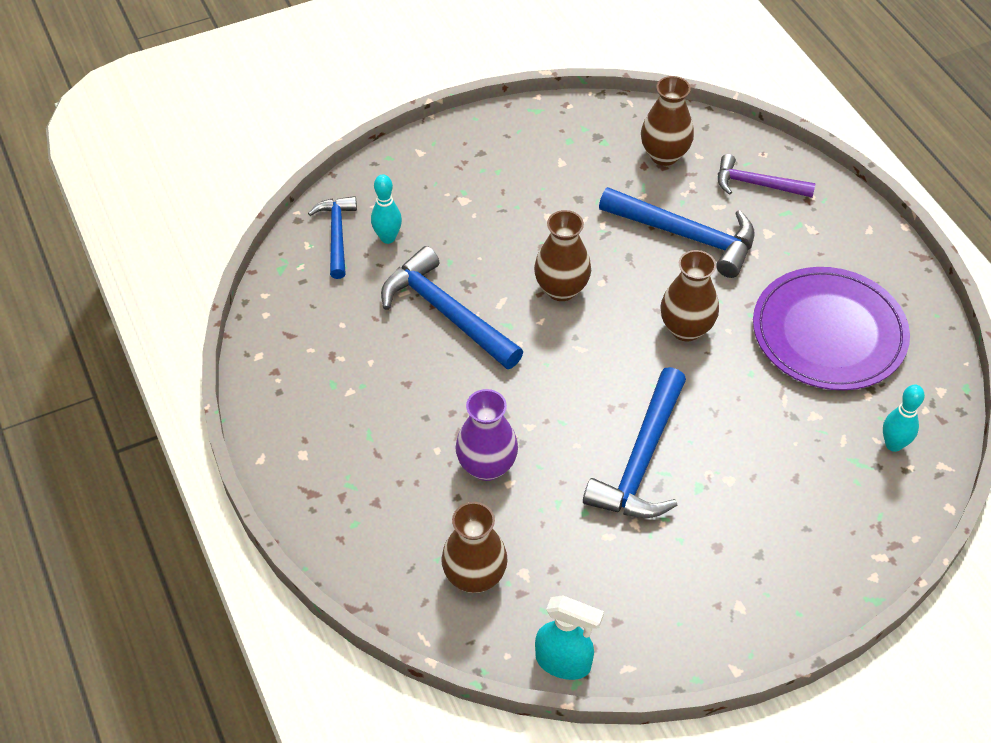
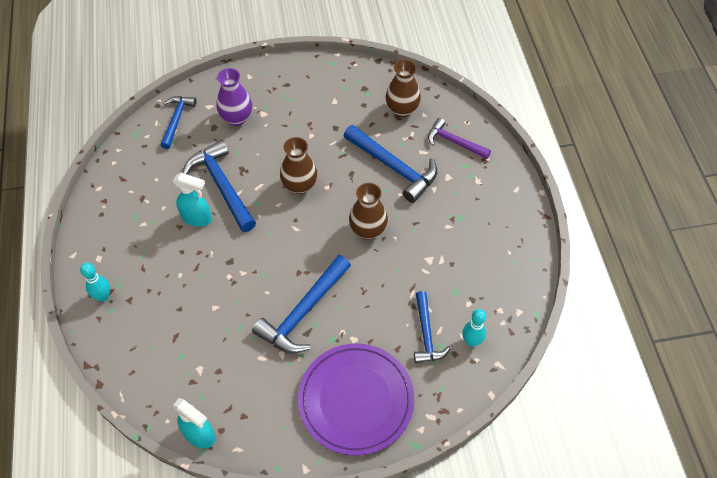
camera: 15 degrees right, 5 degrees up
turquoise bowling pin [371,174,402,244] -> turquoise bowling pin moved to [80,263,110,302]
brown vase [441,502,508,593] -> none
purple vase [455,389,518,481] -> purple vase moved to [217,68,252,126]
purple plate [753,267,910,390] -> purple plate moved to [298,344,414,455]
none -> turquoise spray bottle [173,173,212,227]
none -> blue hammer [414,291,451,363]

